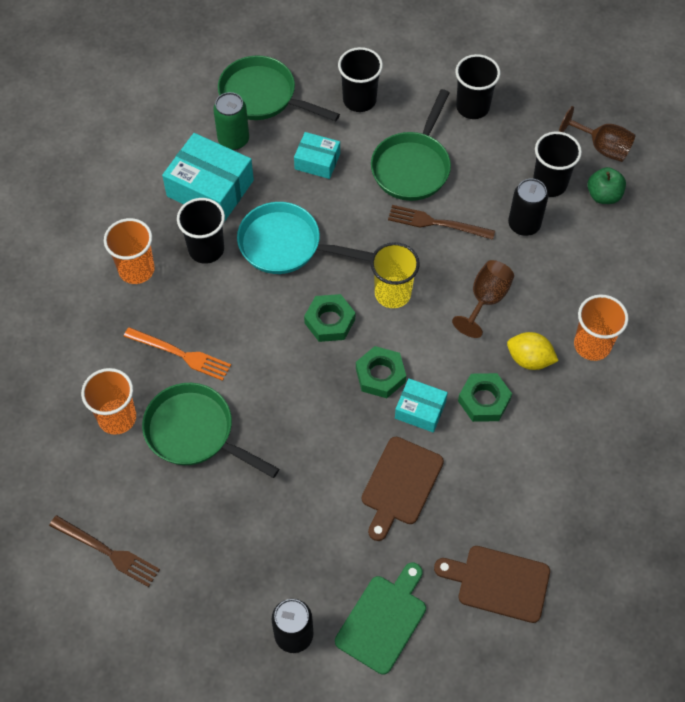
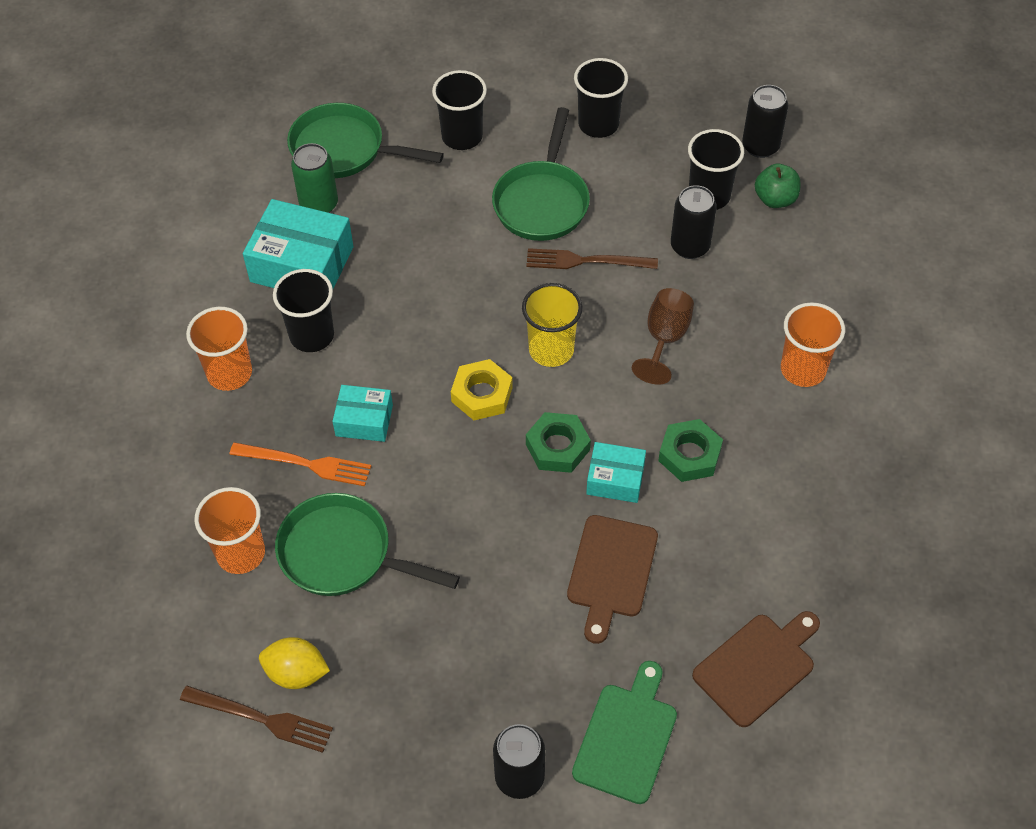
camera: 10 degrees left, 5 degrees down
turquoise pan [237,202,373,274] -> none
turquoise box [294,132,340,179] -> turquoise box moved to [332,385,393,442]
green nut [304,294,355,342] -> yellow nut [451,359,513,420]
brown cutting board [434,546,550,623] -> brown cutting board turned 135 degrees clockwise [692,611,820,727]
yellow lemon [507,332,559,370] -> yellow lemon moved to [259,637,330,689]
brown goblet [559,106,635,162] -> black can [742,85,788,158]

